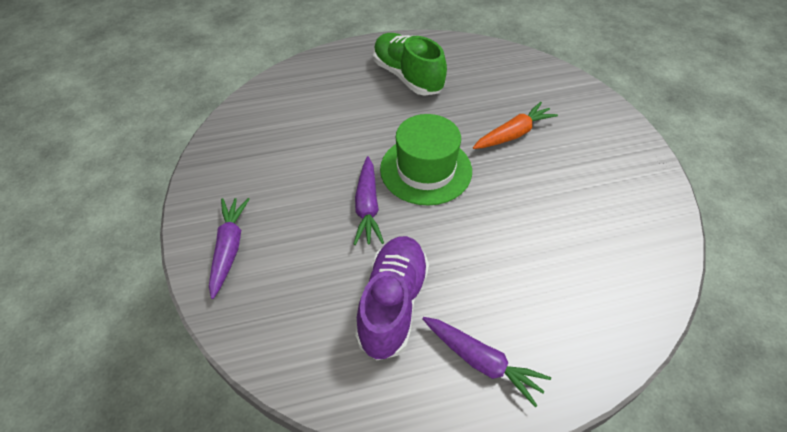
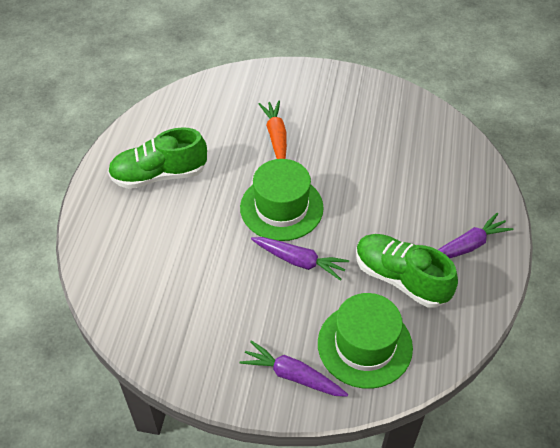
camera: 65 degrees left, 0 degrees up
purple shoe [355,236,429,360] -> green shoe [356,234,458,308]
none -> green hat [318,293,413,389]

